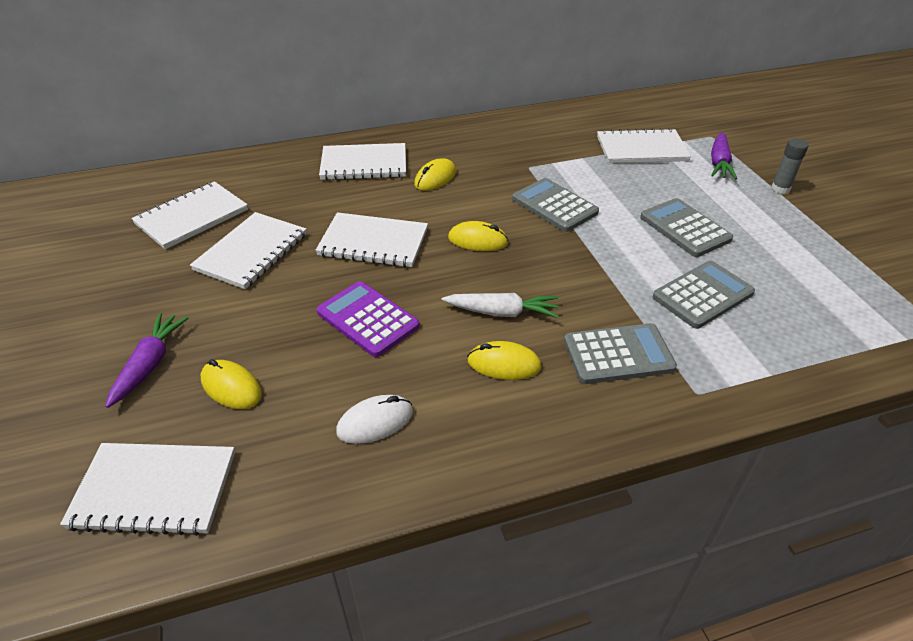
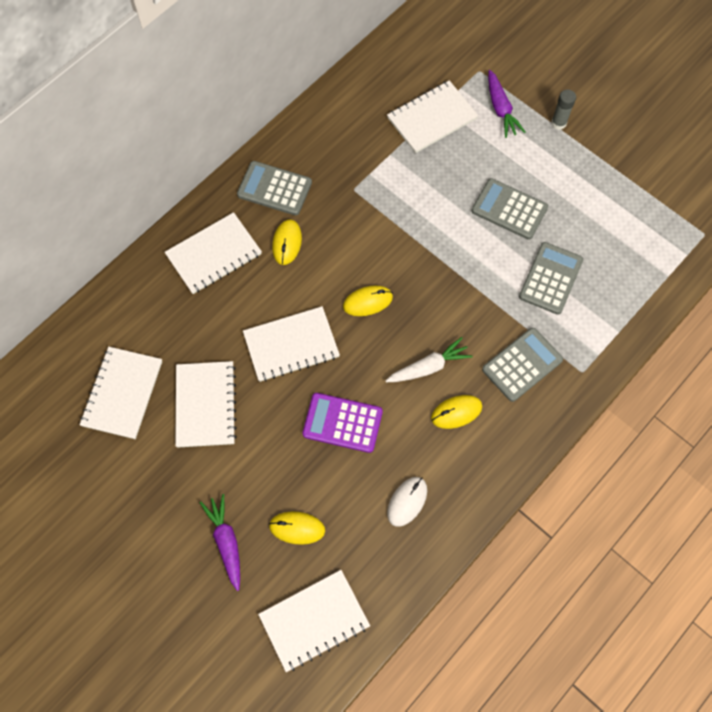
camera: 30 degrees left, 25 degrees up
grey calculator [512,178,599,232] -> grey calculator moved to [237,161,312,215]

